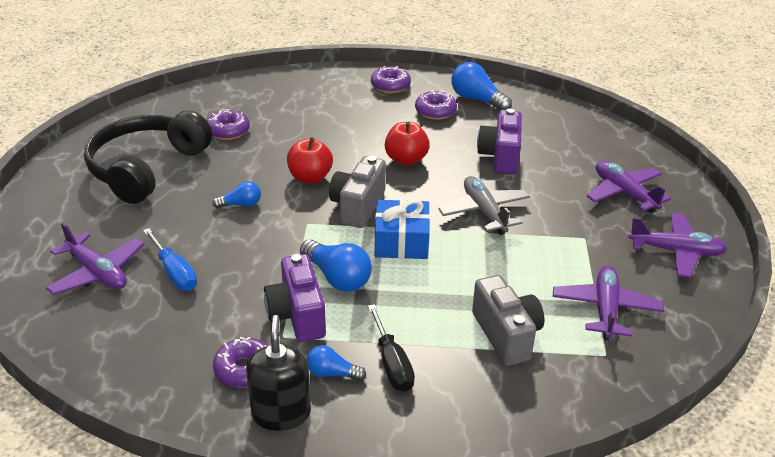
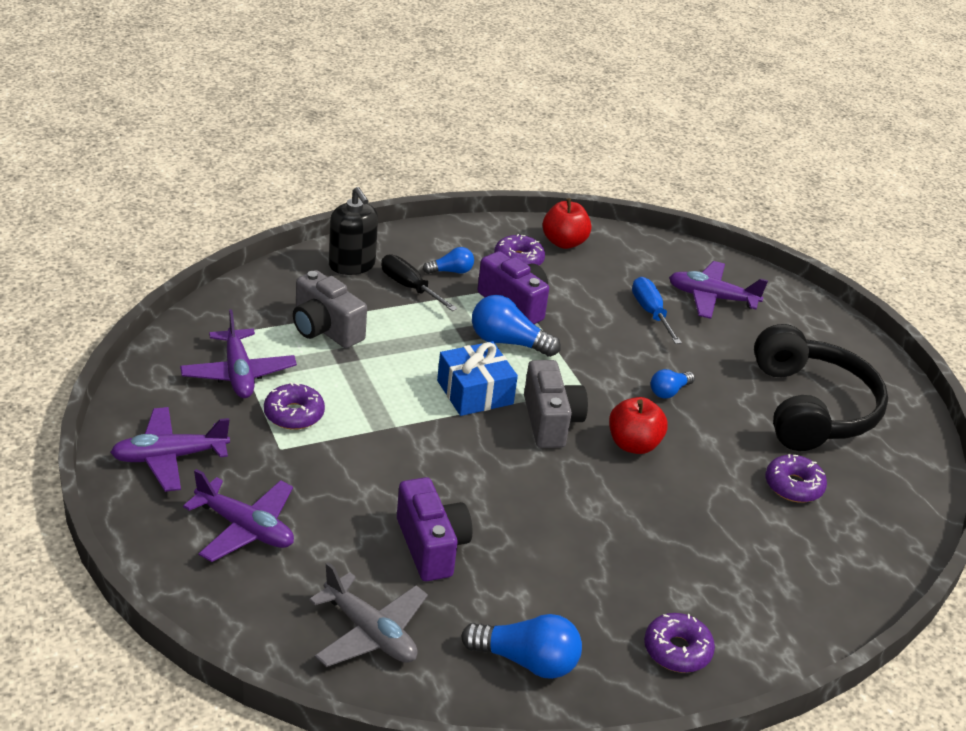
camera: 150 degrees right, 0 degrees up
blue screwdriver [143,228,197,291] -> blue screwdriver turned 45 degrees clockwise [632,277,682,344]
black soap dispenser [246,315,311,431] -> black soap dispenser moved to [329,187,378,275]
red apple [385,122,430,165] -> red apple moved to [543,198,592,249]
purple donut [415,90,457,120] -> purple donut moved to [264,382,325,430]
grey plane [438,176,530,235] -> grey plane moved to [309,562,428,667]

